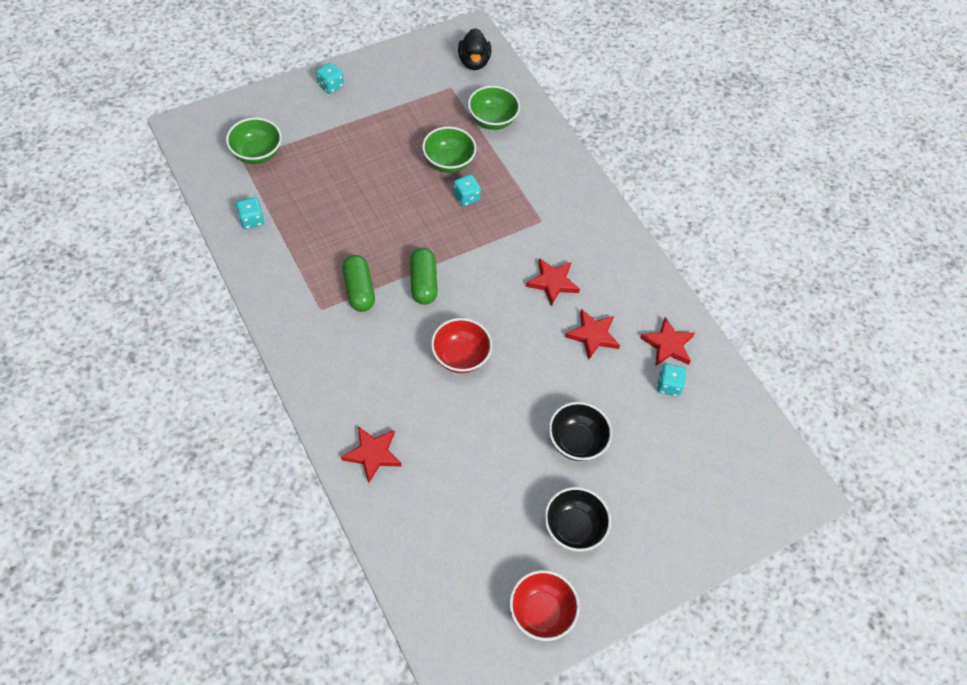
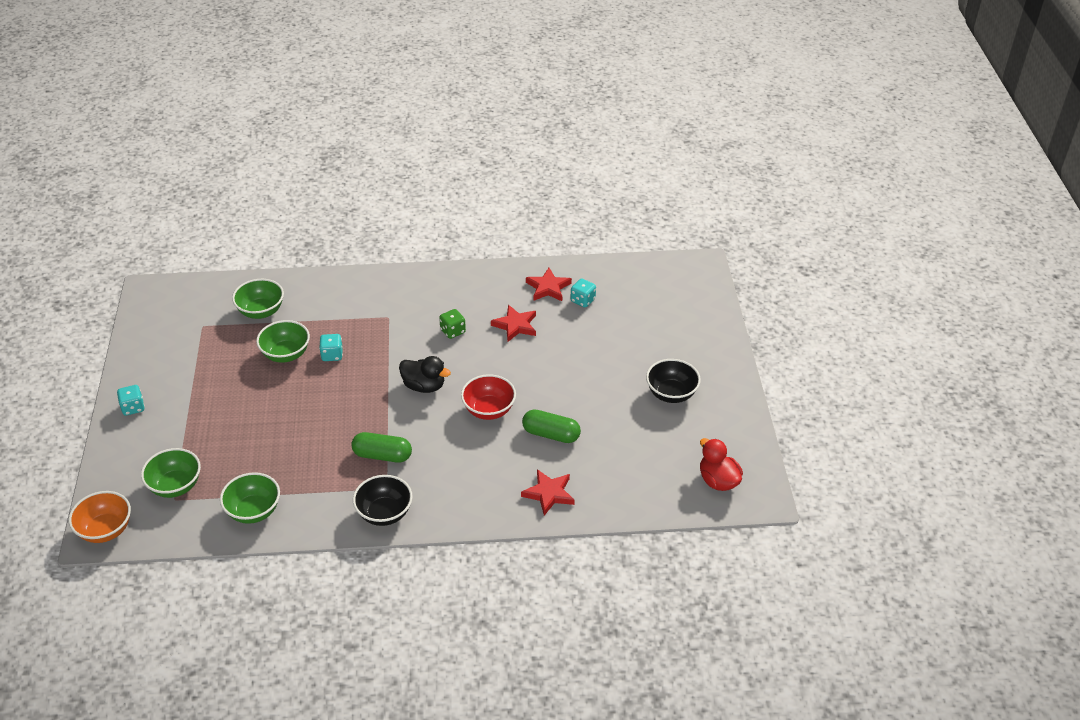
camera: 60 degrees left, 15 degrees down
turquoise dice [236,197,264,229] -> green bowl [220,472,280,524]
green capsule [410,248,438,305] -> green capsule moved to [522,409,581,443]
black duck [458,28,491,70] -> black duck moved to [399,356,451,393]
red bowl [510,570,580,641] -> none
red star [526,258,580,306] -> green dice [439,309,466,339]
black bowl [549,402,612,461] -> black bowl moved to [353,475,413,526]
none -> orange bowl [69,491,131,543]
none -> red duck [700,438,743,491]

